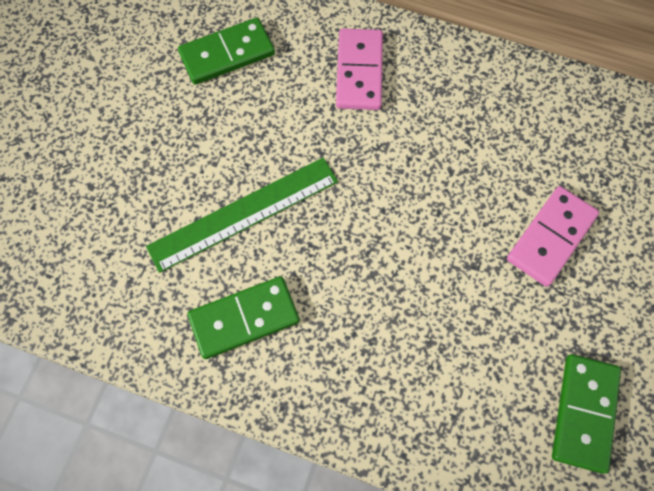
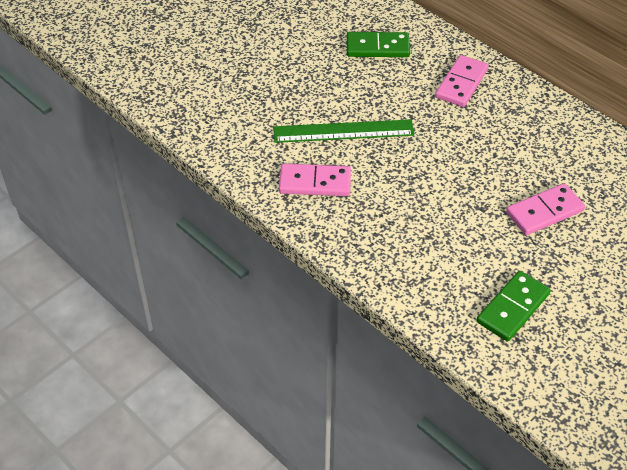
camera: 25 degrees right, 20 degrees down
green domino [188,276,300,359] -> pink domino [279,164,351,196]

